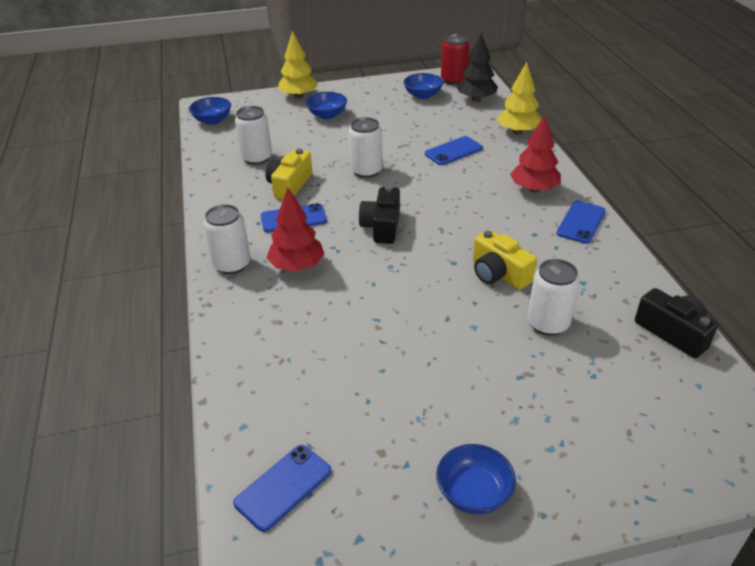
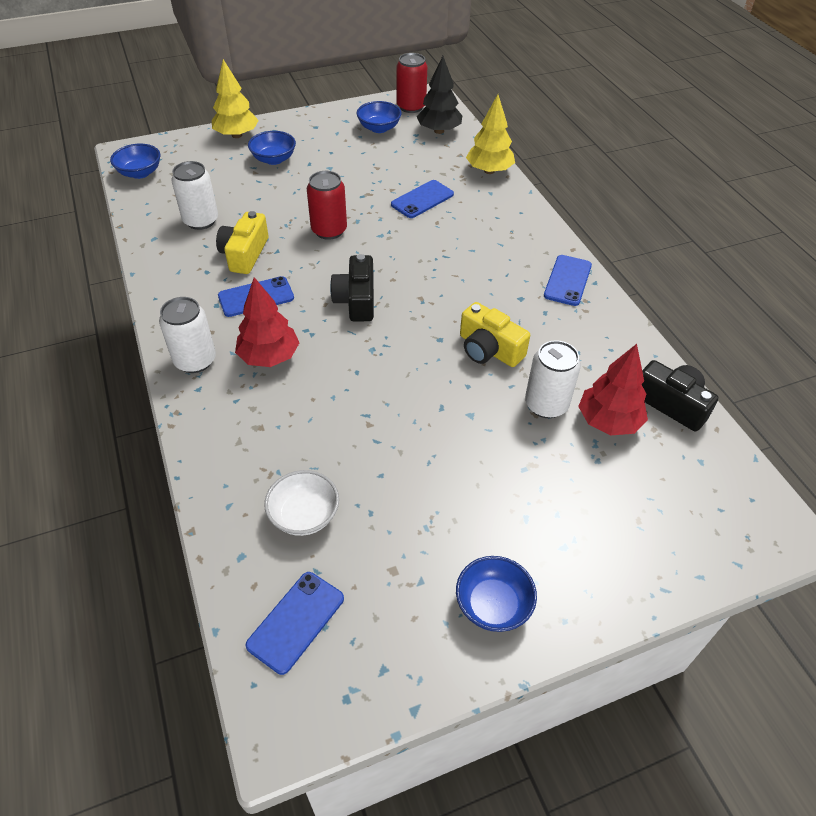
camera: 10 degrees left, 10 degrees up
white can [348,117,383,178] -> red can [307,171,347,240]
red tree [510,115,561,192] -> red tree moved to [578,344,648,435]
none -> white bowl [264,470,339,536]

